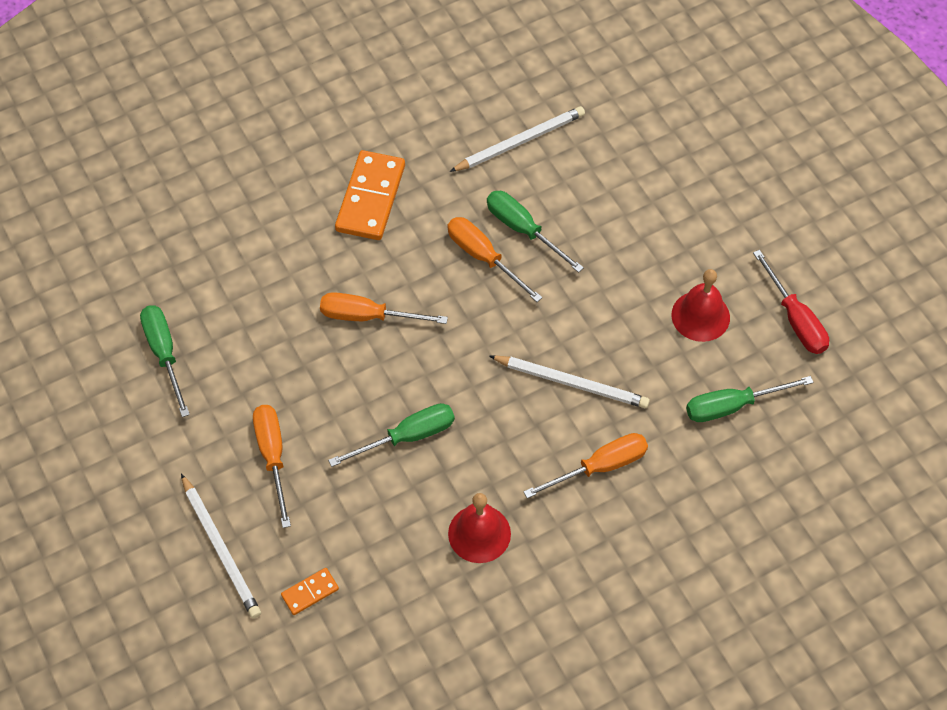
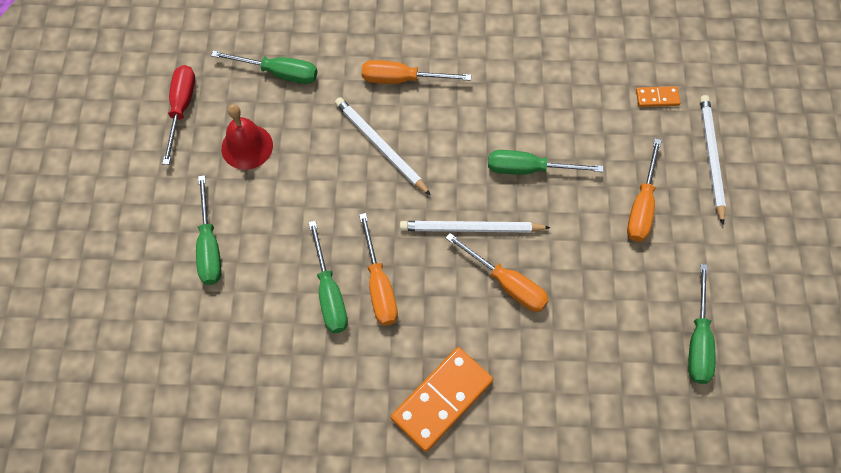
camera: 150 degrees left, 5 degrees up
red bell [448,493,511,563] -> none
white pencil [450,106,585,172] -> white pencil moved to [400,221,551,233]
none -> green screwdriver [196,175,221,285]

